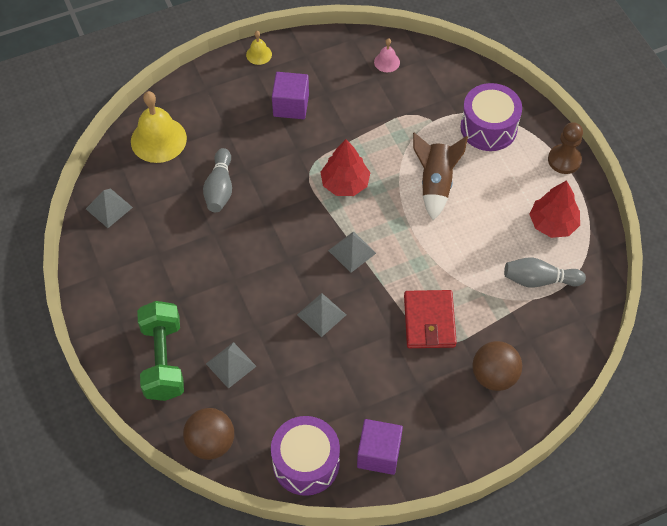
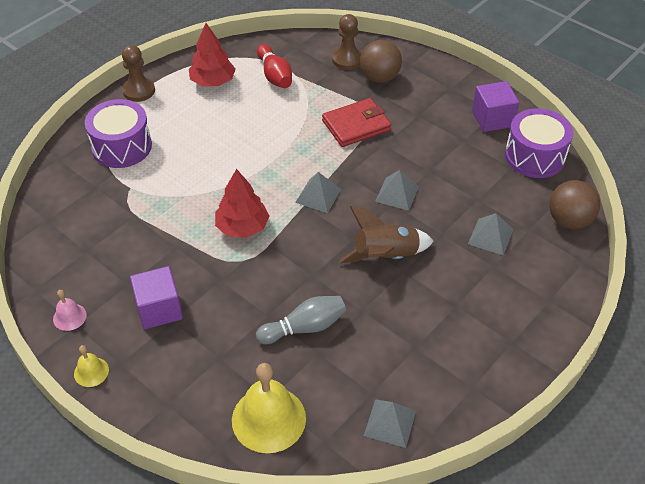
camera: 115 degrees left, 10 degrees down
green dumbbell [137,301,184,401] -> none
pink bell [374,38,400,72] -> pink bell moved to [53,290,87,331]
brown rocket [413,133,468,220] -> brown rocket moved to [339,206,434,263]
grey bowling pin [504,257,586,288] -> red bowling pin [257,44,292,88]
none -> brown pawn [332,14,362,70]

